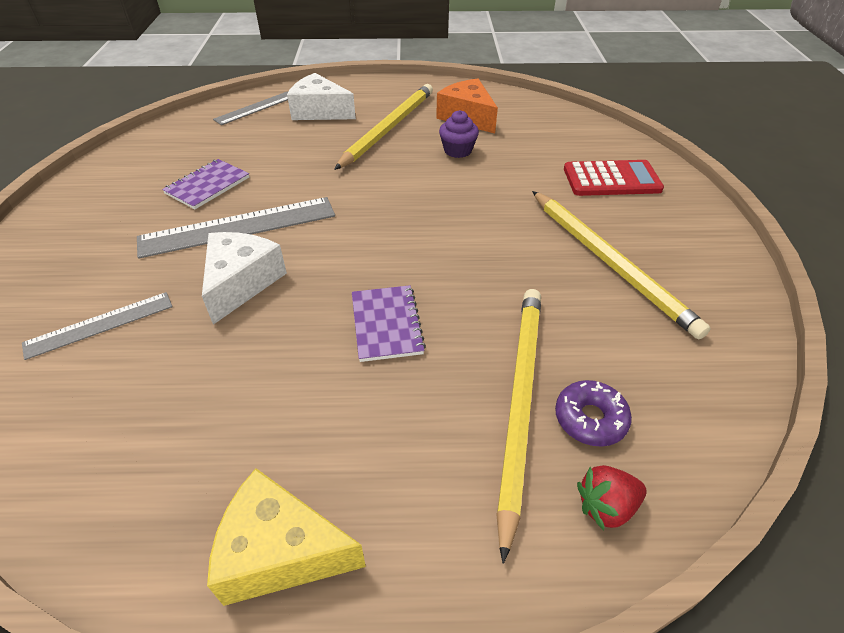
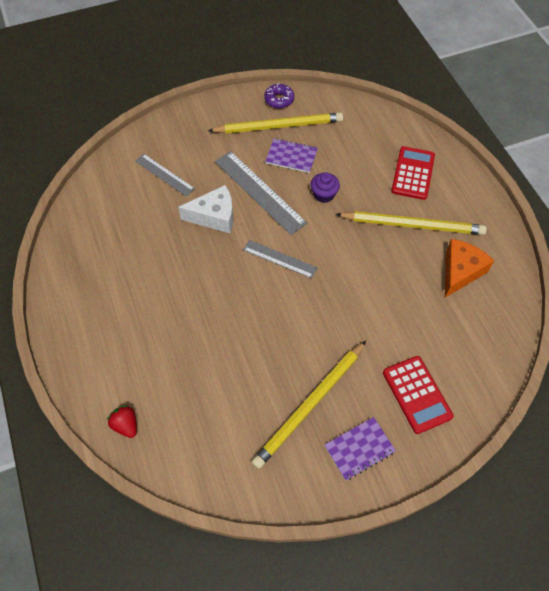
camera: 70 degrees right, 15 degrees up
yellow cheese [207,468,366,606] -> none
grey ruler [213,91,288,125] -> grey ruler moved to [243,240,317,278]
white cheese [287,73,356,120] -> red calculator [391,146,435,200]
purple notebook [352,285,426,362] -> purple notebook moved to [325,417,396,481]
purple cupcake [439,110,479,158] -> purple cupcake moved to [311,172,340,203]
yellow pencil [496,289,541,564] -> yellow pencil moved to [208,112,343,134]
purple donut [555,380,632,447] -> purple donut moved to [264,83,294,109]

